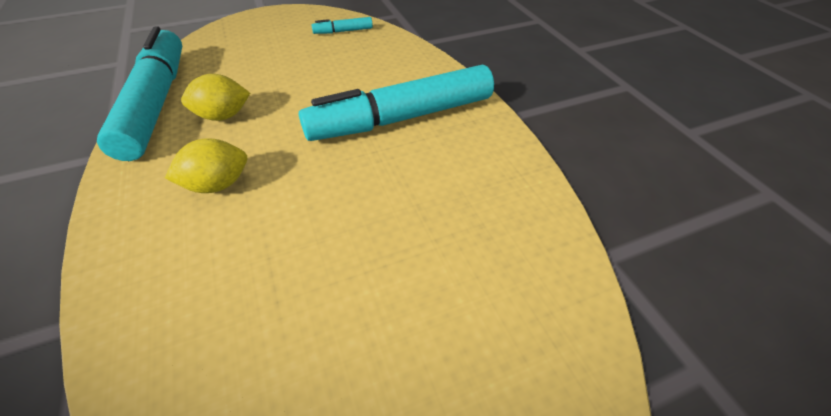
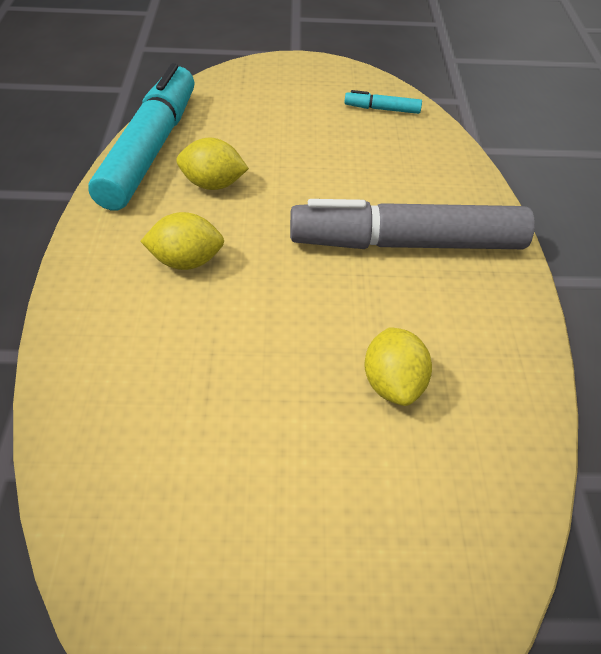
camera: 20 degrees right, 0 degrees up
turquoise marker [299,64,494,141] -> grey marker [290,199,535,249]
none -> yellow lemon [364,327,432,406]

